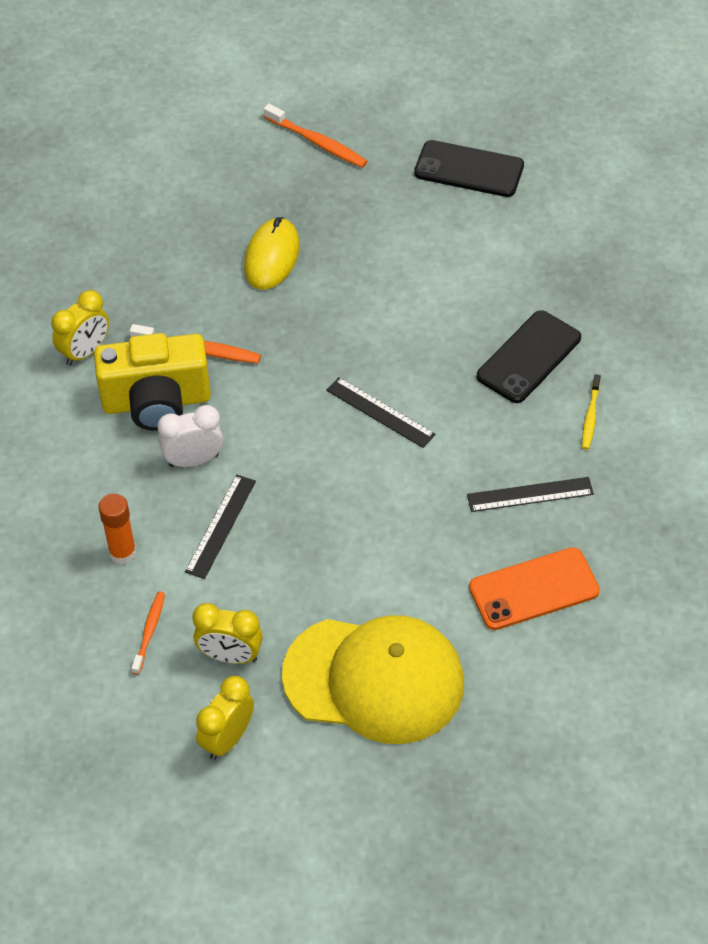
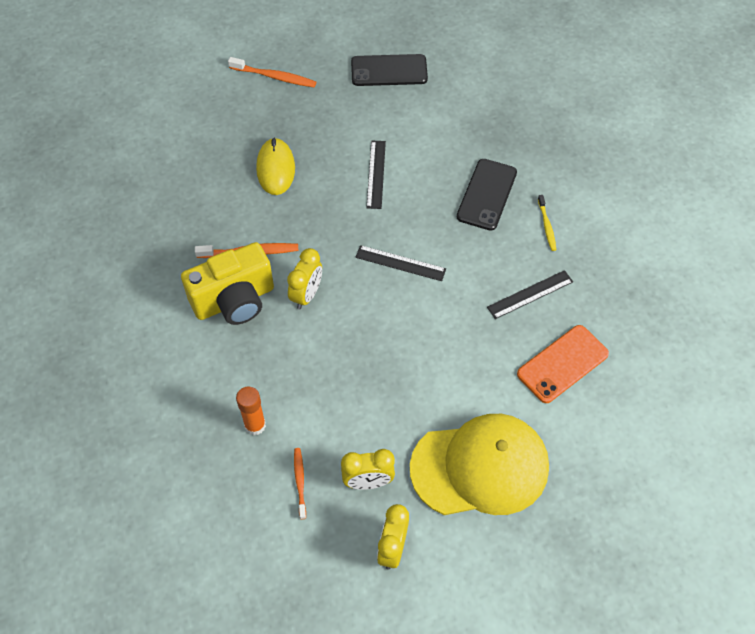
camera: 20 degrees left, 5 degrees up
yellow clock [51,290,109,366] -> yellow clock moved to [287,248,322,309]
white clock [157,405,223,467] -> none
black ruler [185,475,256,579] -> black ruler moved to [366,141,386,209]

